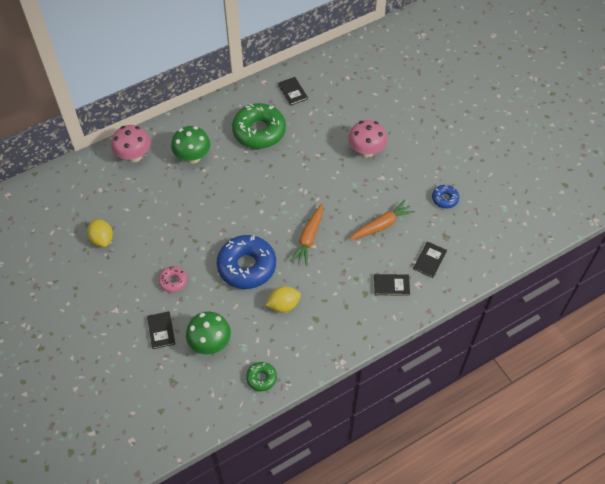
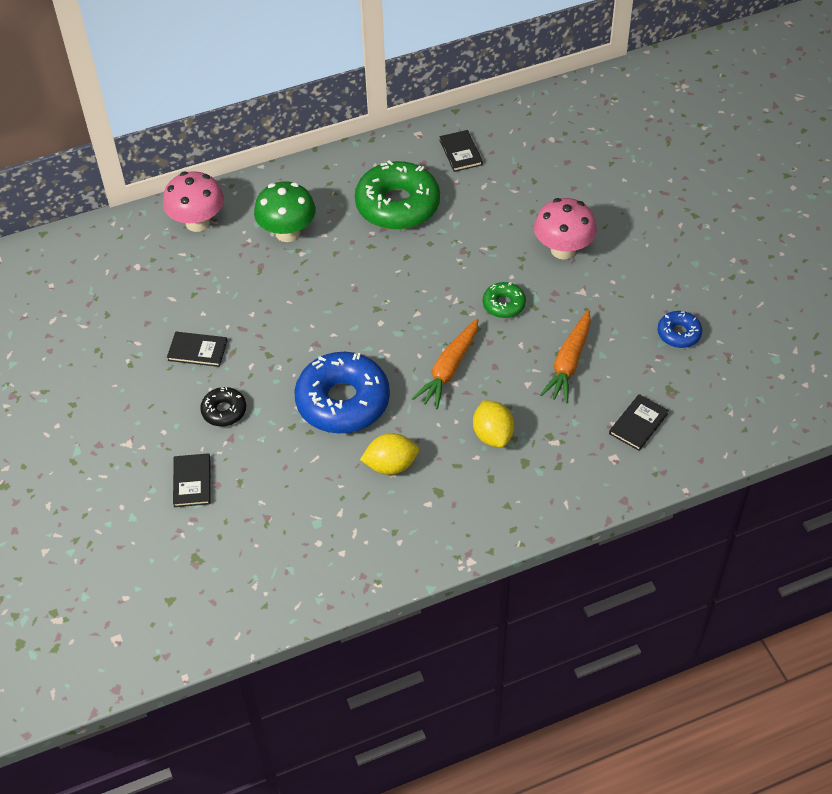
camera: 10 degrees right, 5 degrees down
yellow lemon [87,219,113,247] -> yellow lemon moved to [473,400,514,448]
pink donut [158,266,187,293] -> black donut [200,387,246,426]
green mushroom [186,311,231,354] -> none
green donut [246,362,277,391] -> green donut moved to [483,282,526,318]
orange carrot [349,200,415,240] -> orange carrot turned 135 degrees clockwise [540,310,591,403]
black book [374,274,410,296] -> black book moved to [167,332,227,367]

